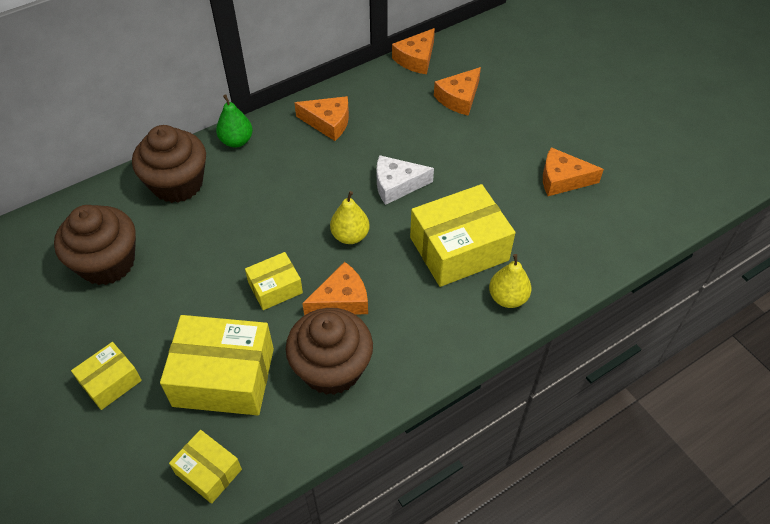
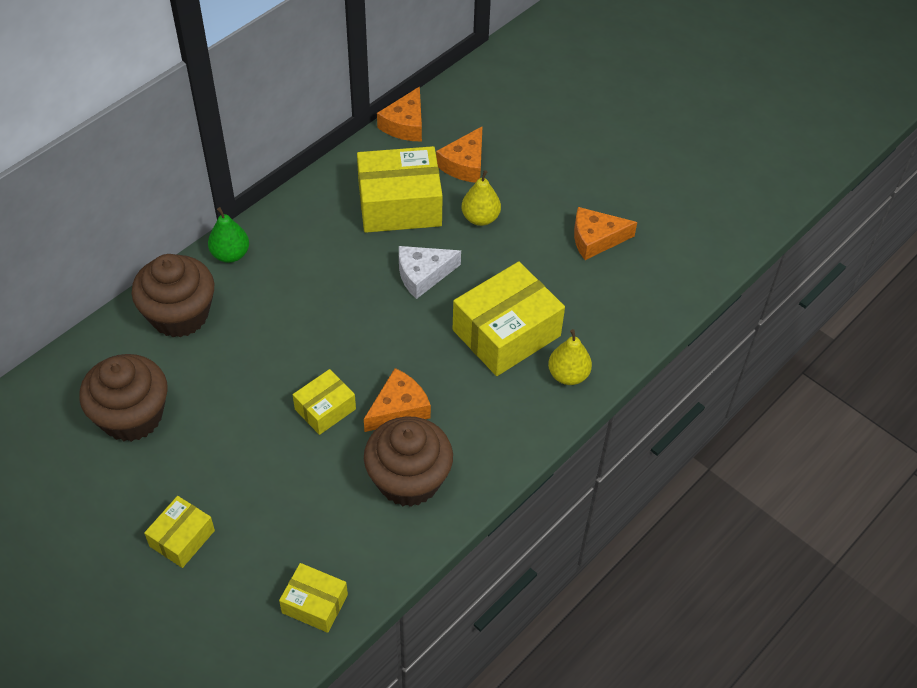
camera: 15 degrees left, 0 degrees up
yellow box [160,315,274,415] -> yellow box moved to [357,146,443,233]
orange cheese [294,96,349,141] -> none
yellow pear [330,191,370,244] -> yellow pear moved to [461,170,501,226]

